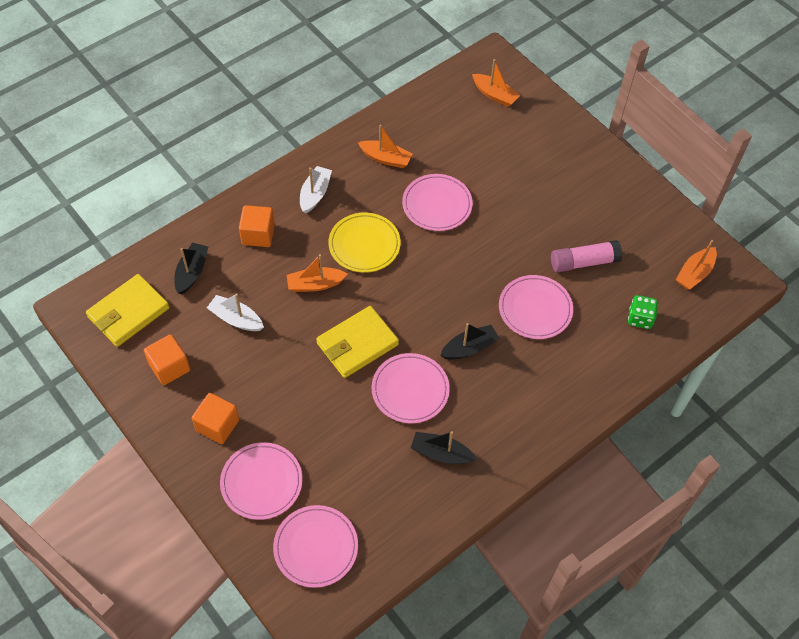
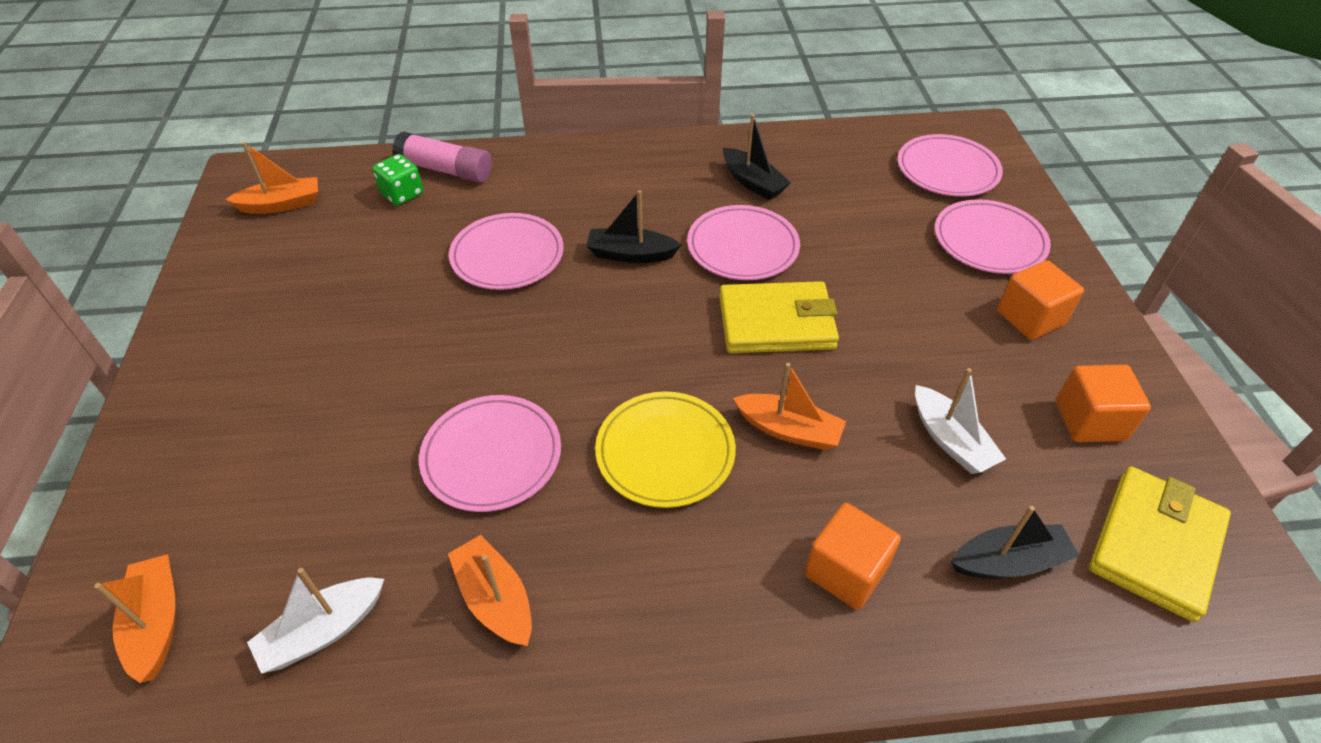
camera: 145 degrees left, 10 degrees down
yellow wallet [86,274,169,347] -> yellow wallet turned 45 degrees counterclockwise [1089,466,1231,622]
black boat [174,242,208,294] -> black boat turned 150 degrees counterclockwise [951,506,1080,578]
white boat [300,166,332,214] -> white boat moved to [247,568,384,674]
pink glue stick [551,240,622,273] -> pink glue stick moved to [392,132,492,183]

